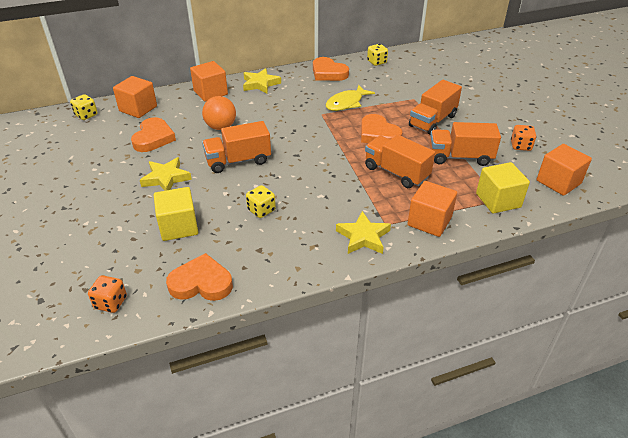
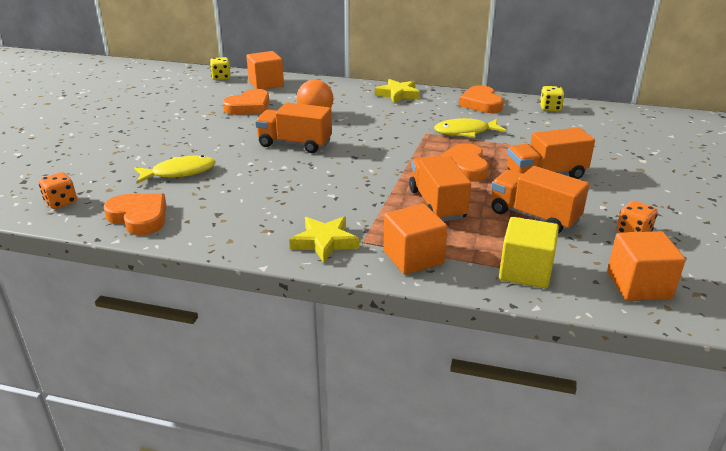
camera: 35 degrees right, 10 degrees down
yellow star [140,157,192,191] -> none
yellow cube [154,187,198,241] -> yellow fish [134,155,216,183]
orange cube [190,61,228,102] -> none
yellow dice [246,185,276,218] -> none

